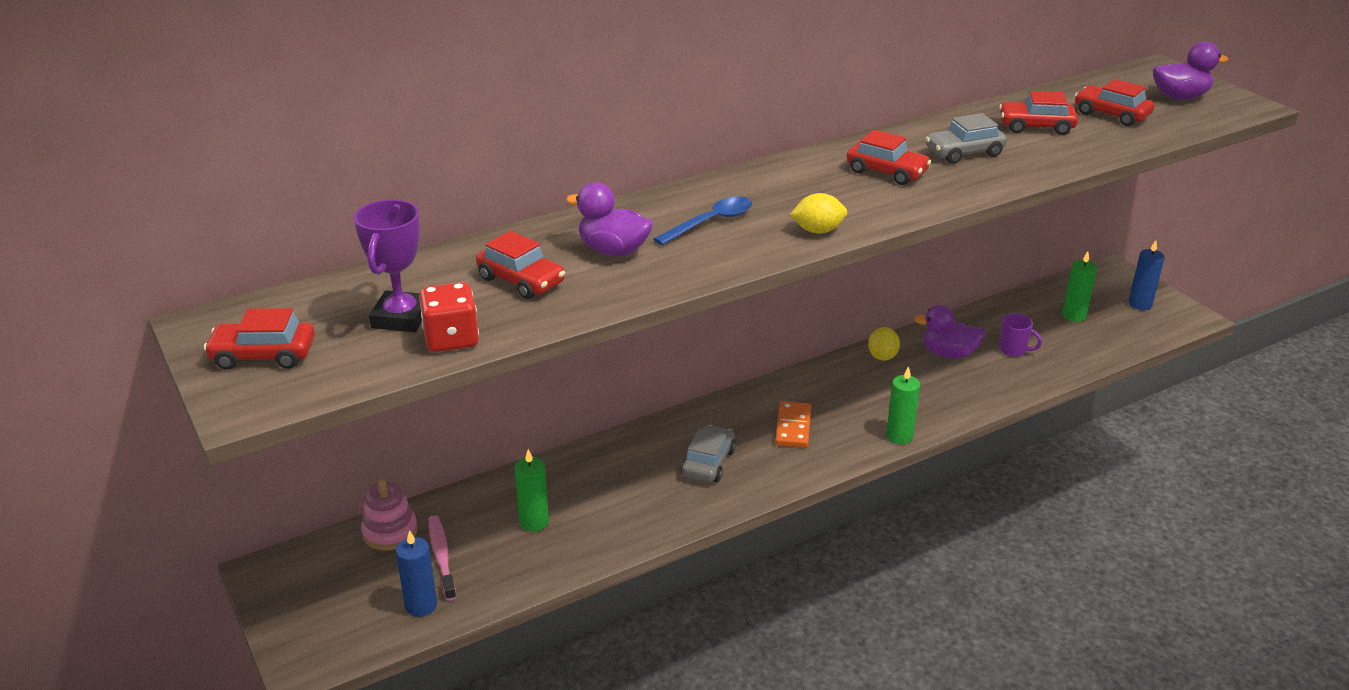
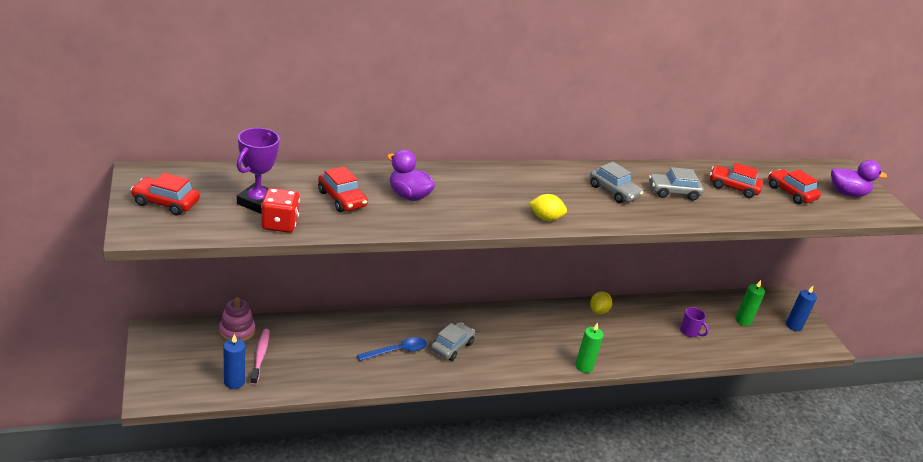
camera: 10 degrees right, 0 degrees up
green candle [515,449,549,532] -> none
blue spoon [654,196,752,245] -> blue spoon moved to [357,337,427,361]
orange domino [775,401,812,448] -> none
red car [847,130,931,185] -> grey car [590,162,643,203]
purple duck [914,305,985,358] -> none

